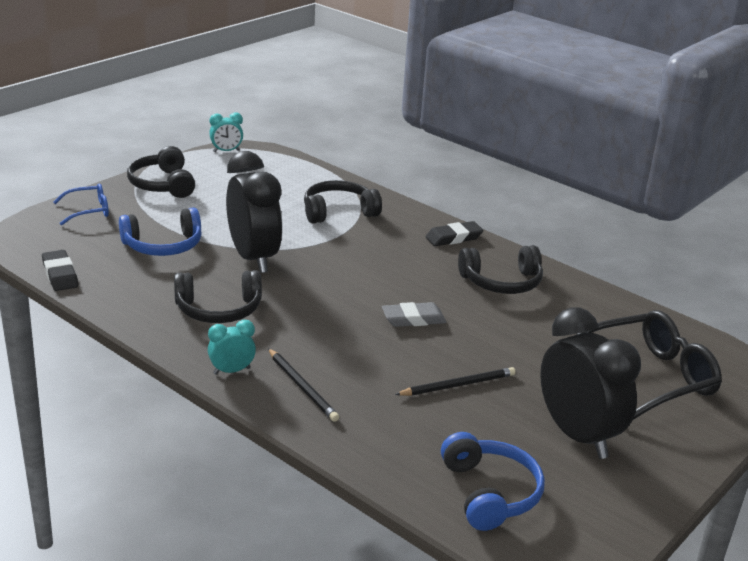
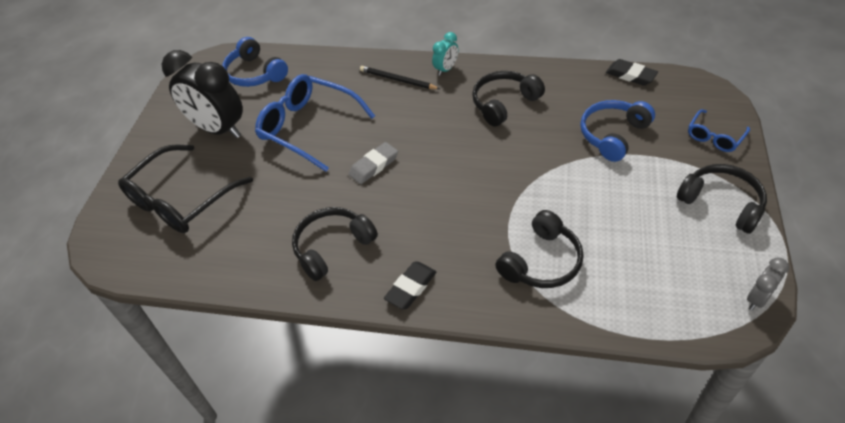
camera: 155 degrees right, 20 degrees up
turquoise clock [209,113,243,152] -> grey clock [747,258,789,311]
black clock [226,151,283,273] -> none
black pencil [395,367,516,396] -> blue glasses [255,74,375,172]

